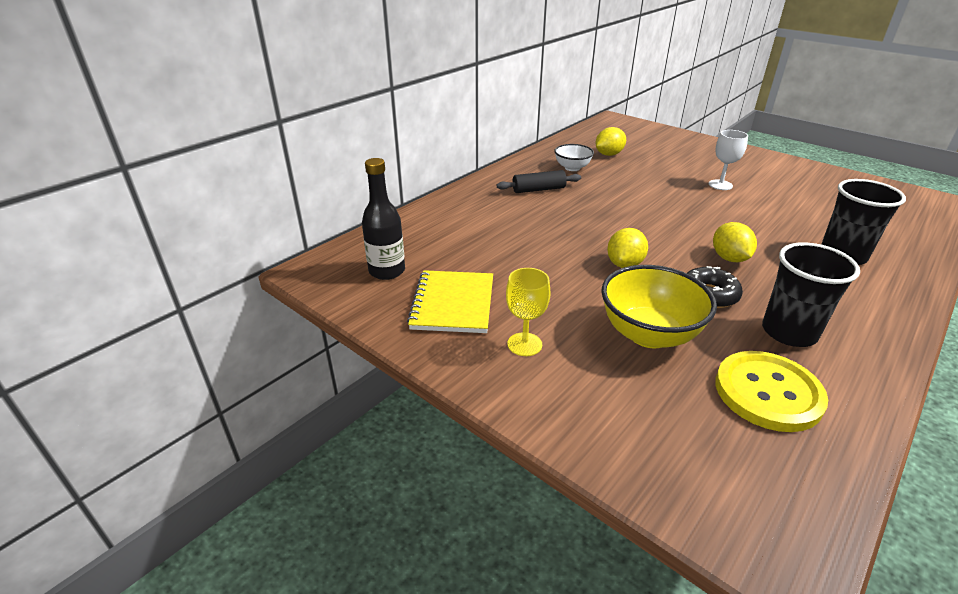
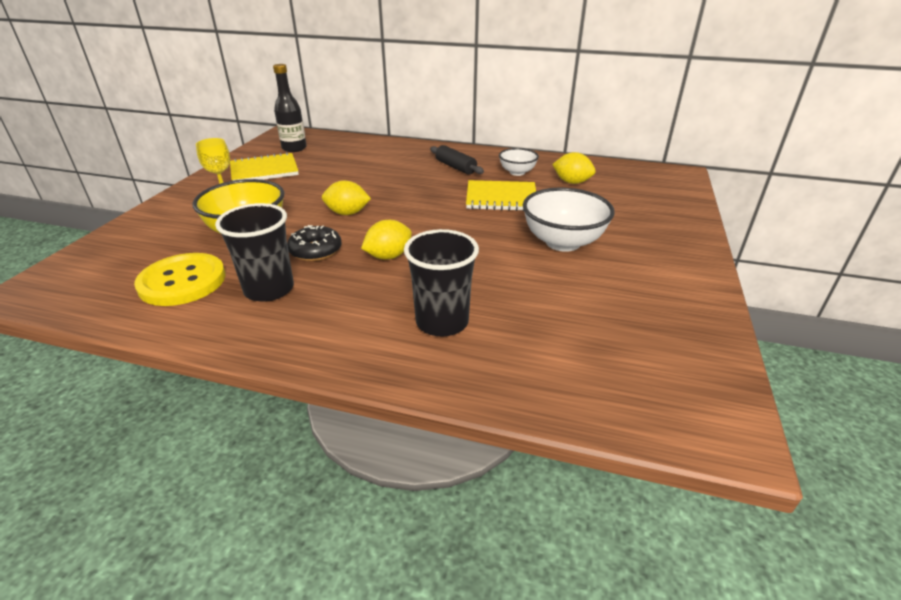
camera: 65 degrees right, 0 degrees up
white goblet [709,130,748,190] -> white bowl [523,188,615,252]
none -> yellow notebook [466,180,536,211]

